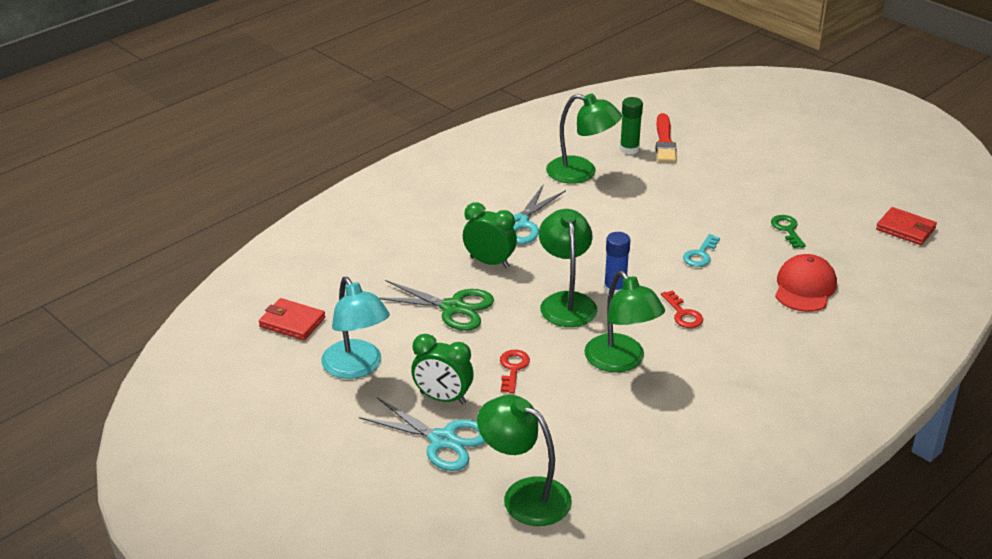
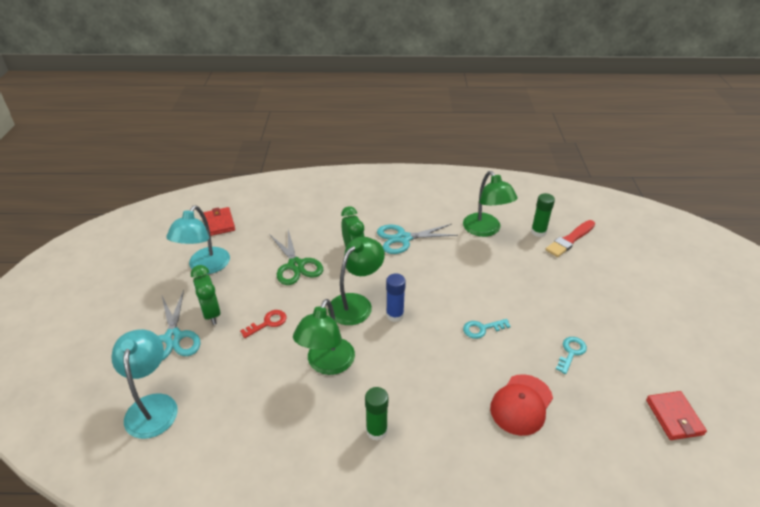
camera: 45 degrees right, 5 degrees up
green lamp [477,395,572,526] -> turquoise lamp [111,329,178,439]
red key [661,290,703,328] -> none
green key [771,215,806,248] -> turquoise key [556,337,587,374]
red cap [775,254,837,312] -> red cap turned 150 degrees clockwise [490,374,553,436]
none -> green glue stick [365,387,388,440]

